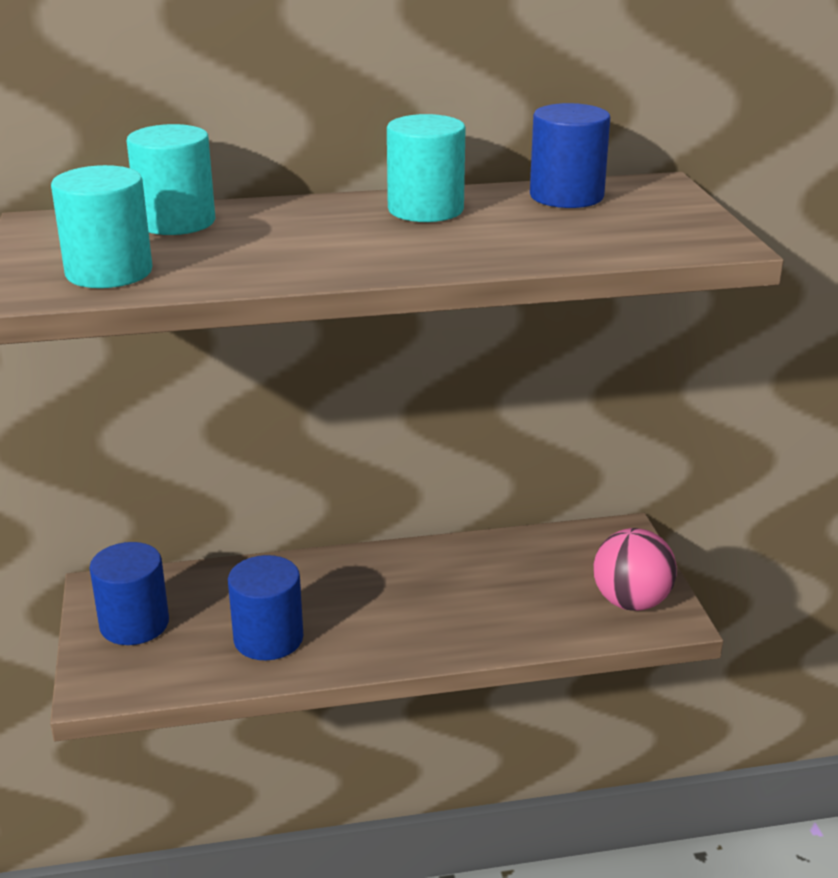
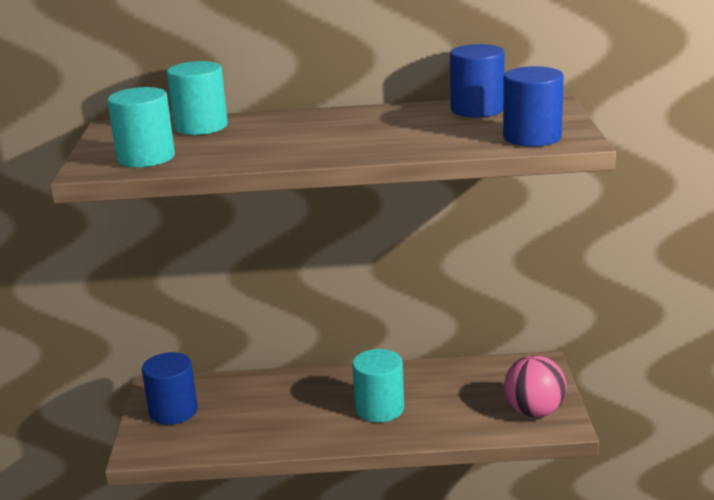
camera: 10 degrees right, 5 degrees down
blue cylinder [228,555,303,660] -> blue cylinder moved to [503,66,564,147]
turquoise cylinder [387,114,466,222] -> turquoise cylinder moved to [352,349,404,422]

